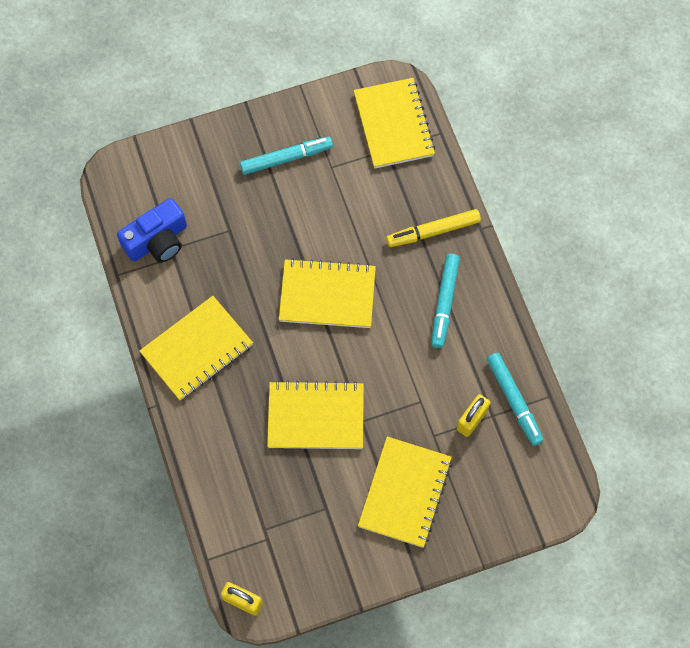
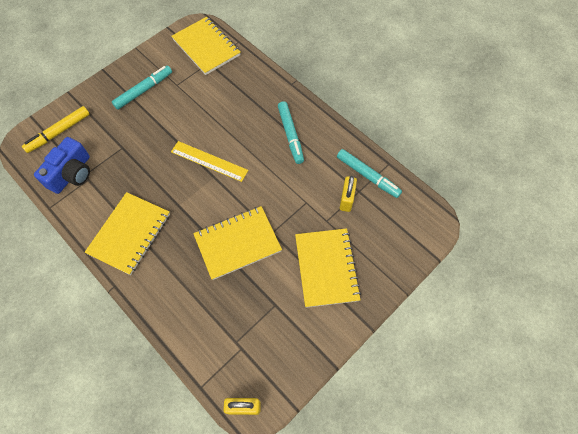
camera: 25 degrees left, 5 degrees down
yellow notebook [279,258,376,328] -> yellow ruler [171,141,248,182]
yellow marker [386,209,481,247] -> yellow marker moved to [22,106,89,153]

